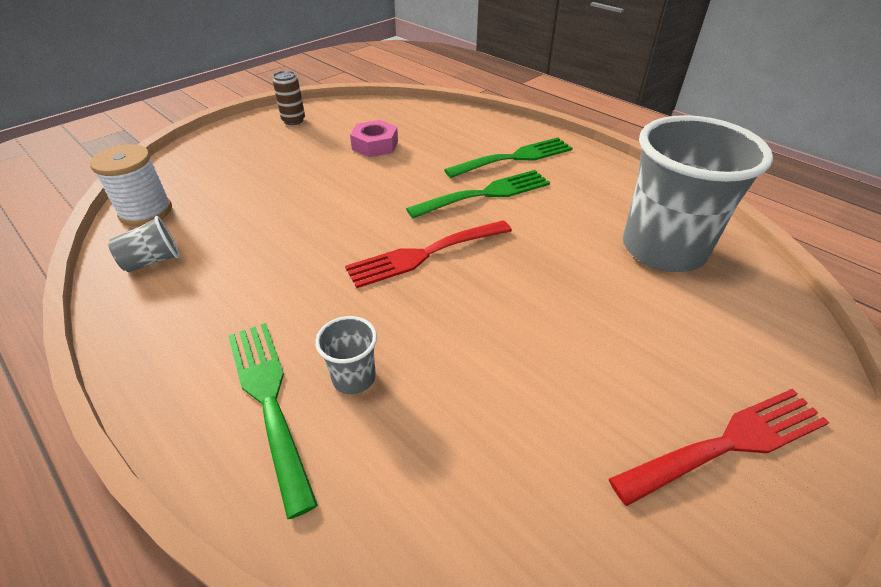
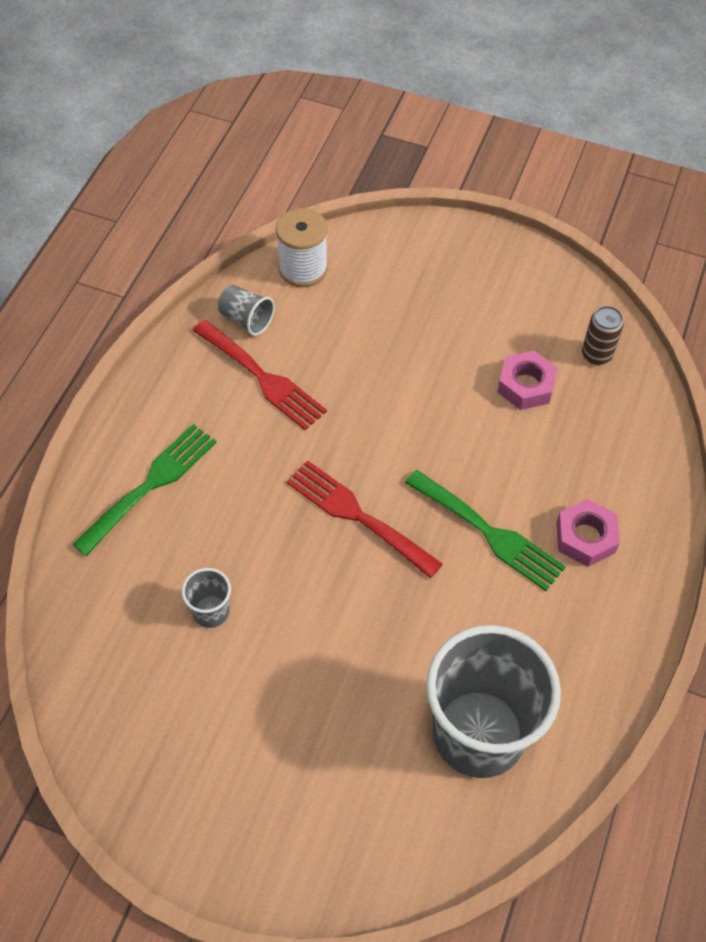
camera: 65 degrees right, 15 degrees up
brown can [273,71,305,125] -> brown can moved to [582,306,624,365]
grey cup [315,316,377,394] -> grey cup moved to [181,568,231,628]
green fork [444,137,573,178] -> pink nut [557,499,620,567]
red fork [609,389,829,506] -> red fork moved to [193,320,327,430]

